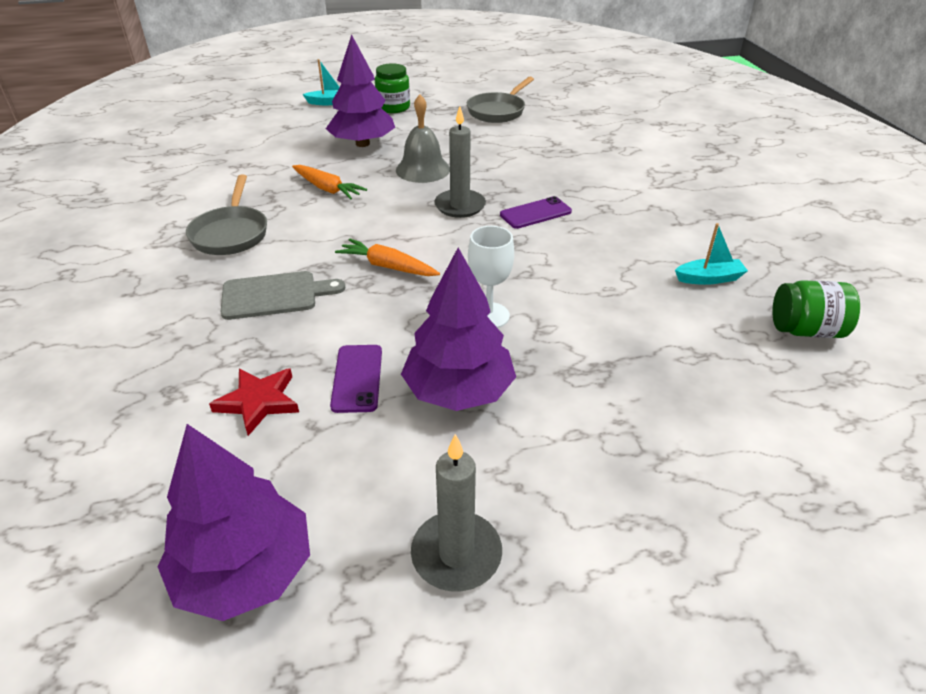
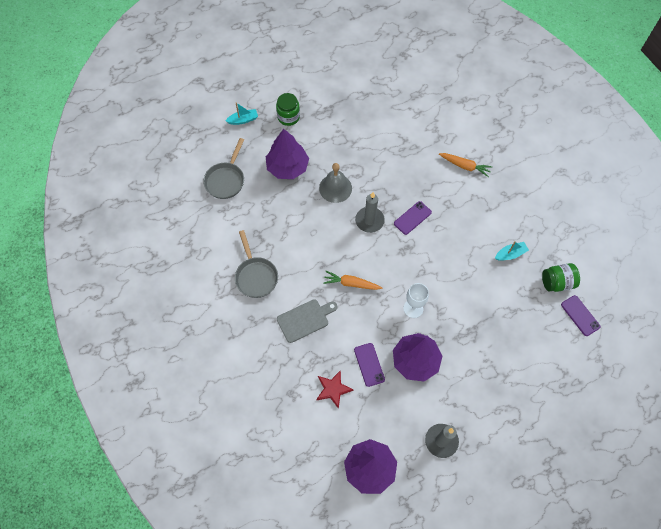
camera: 15 degrees left, 25 degrees up
orange carrot [292,165,367,199] -> orange carrot moved to [439,153,492,177]
grey pan [467,77,534,123] -> grey pan moved to [203,138,244,199]
none -> purple phone [561,295,600,336]

